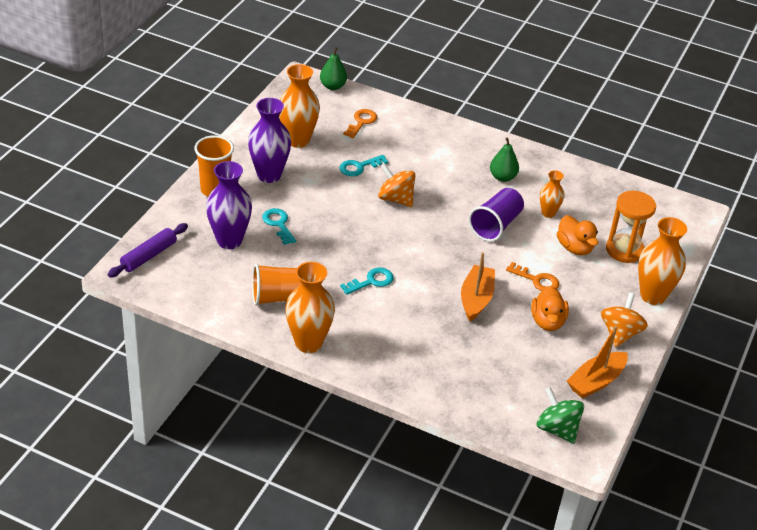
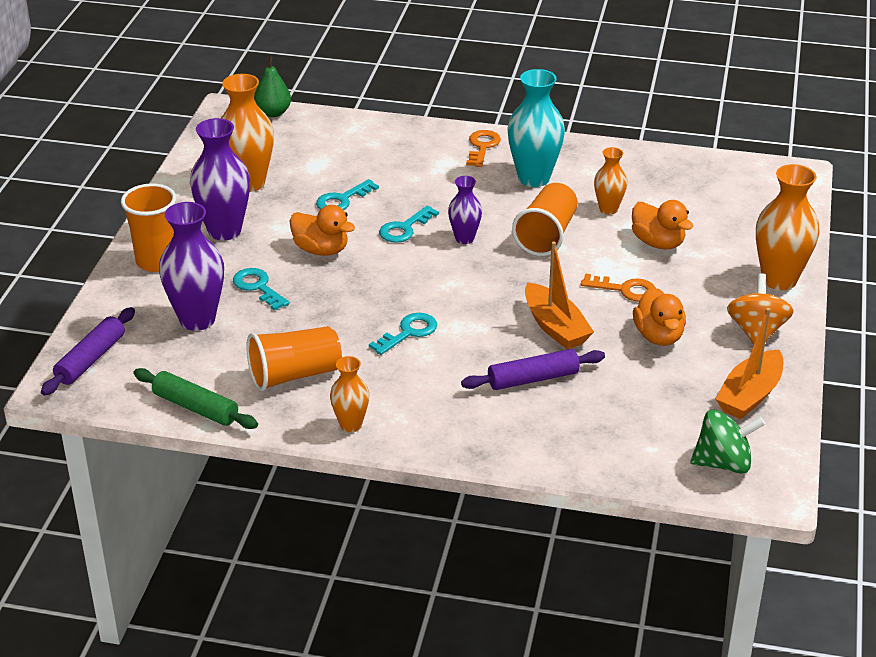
camera: 10 degrees left, 5 degrees down
orange vase [285,262,335,353] -> orange vase [330,356,369,432], size x0.57
orange key [343,109,377,138] -> orange key moved to [466,130,501,167]
orange spinning top [378,163,416,207] -> turquoise key [379,206,439,243]
orange boat [461,252,495,321] -> orange boat turned 150 degrees clockwise [525,241,594,350]
purple cup [468,188,524,242] -> orange cup [512,183,578,256]
green pear [490,137,519,182] -> turquoise vase [507,69,565,187]
green spinning top [537,387,584,444] -> green spinning top turned 135 degrees clockwise [690,410,765,474]
orange hourglass [606,191,656,263] -> none
none -> green rolling pin [133,368,258,429]
none -> orange duck [290,205,355,256]
none -> purple vase [448,176,482,244]
none -> purple rolling pin [461,349,605,390]

